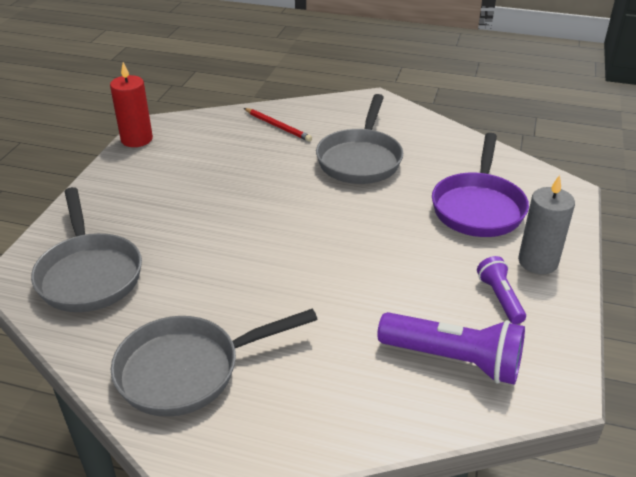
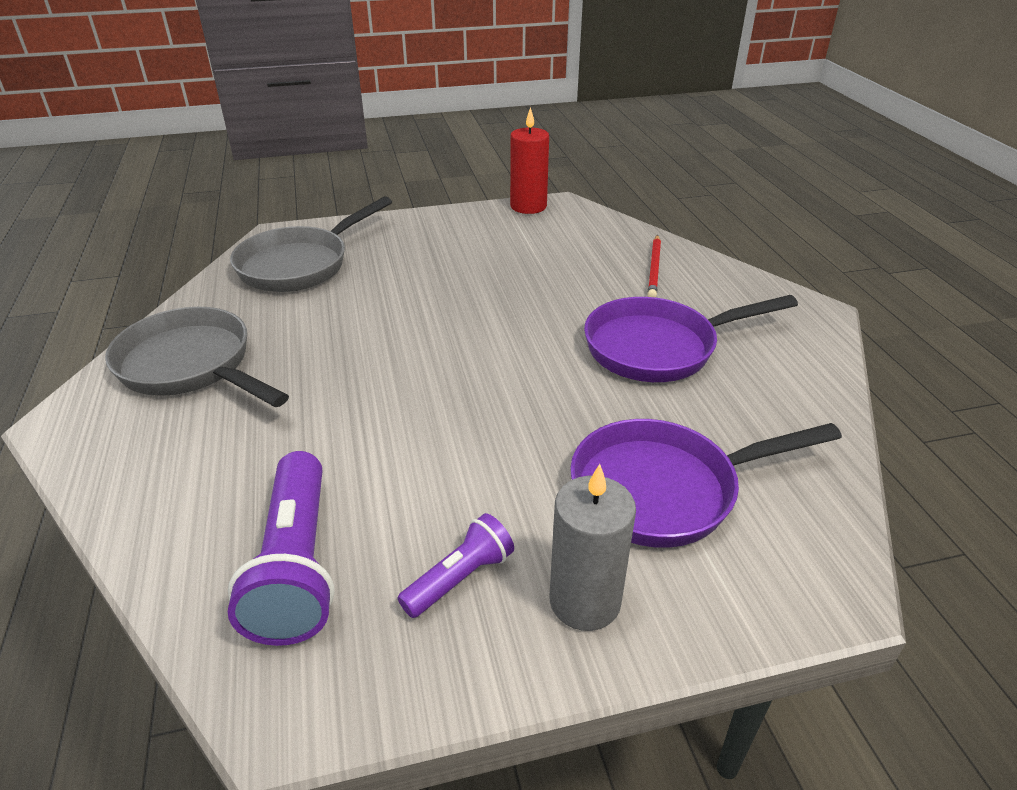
camera: 60 degrees right, 0 degrees up
grey pan [316,94,403,184] -> purple pan [584,295,798,382]

